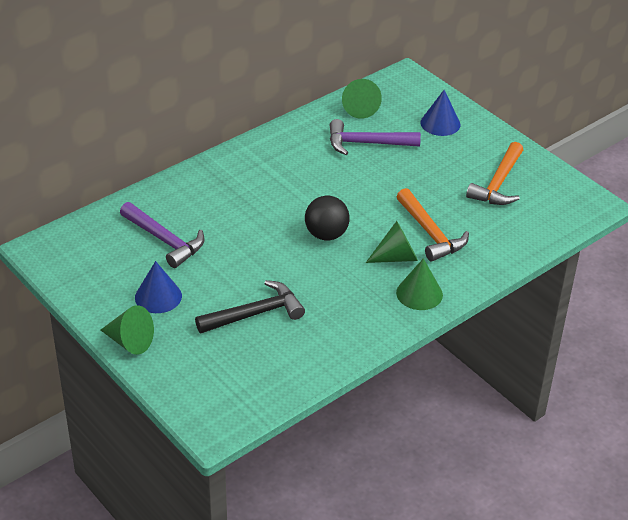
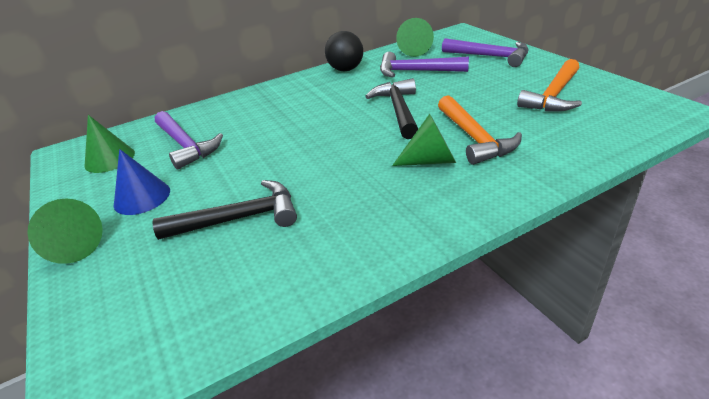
camera: 15 degrees right, 5 degrees down
black ball [305,196,350,240] -> black ball moved to [325,31,363,71]
green cone [396,258,443,310] -> green cone moved to [84,115,135,173]
blue cone [420,90,460,136] -> purple hammer [442,38,529,67]
none -> black hammer [365,78,418,139]

